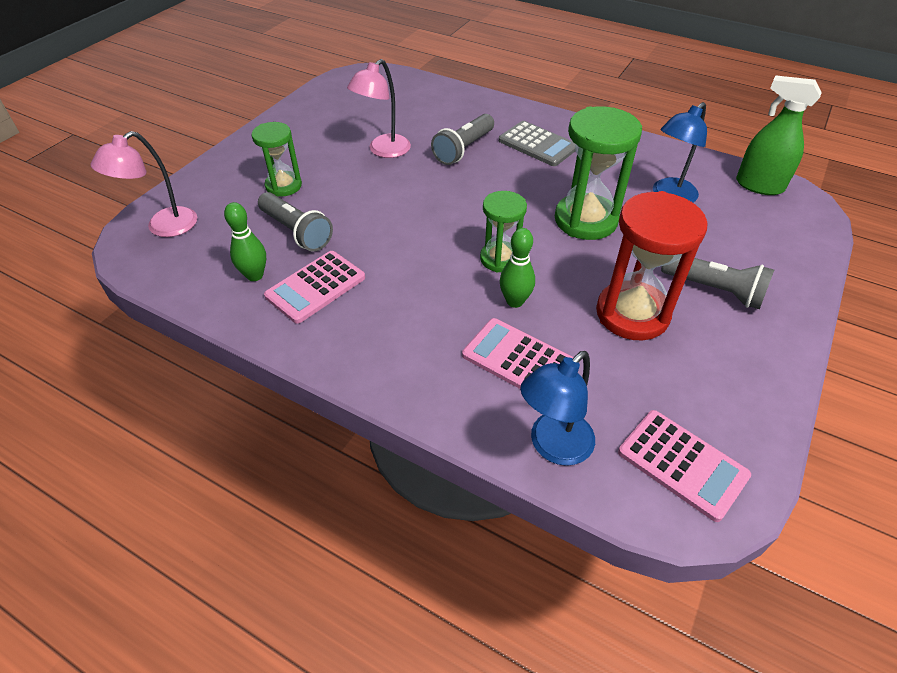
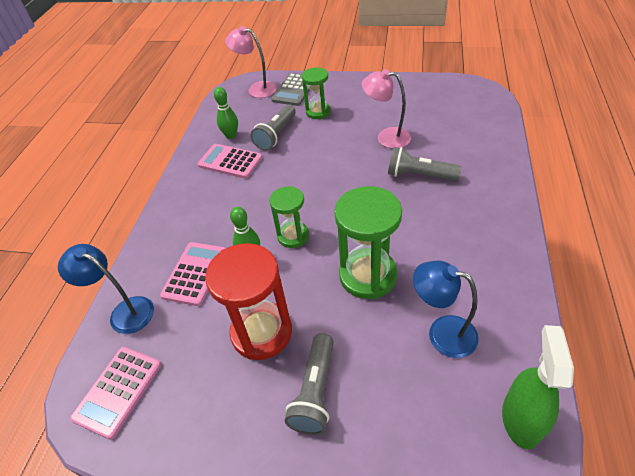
camera: 75 degrees right, 0 degrees up
grey calculator [499,121,575,166] -> grey calculator moved to [271,73,310,106]

